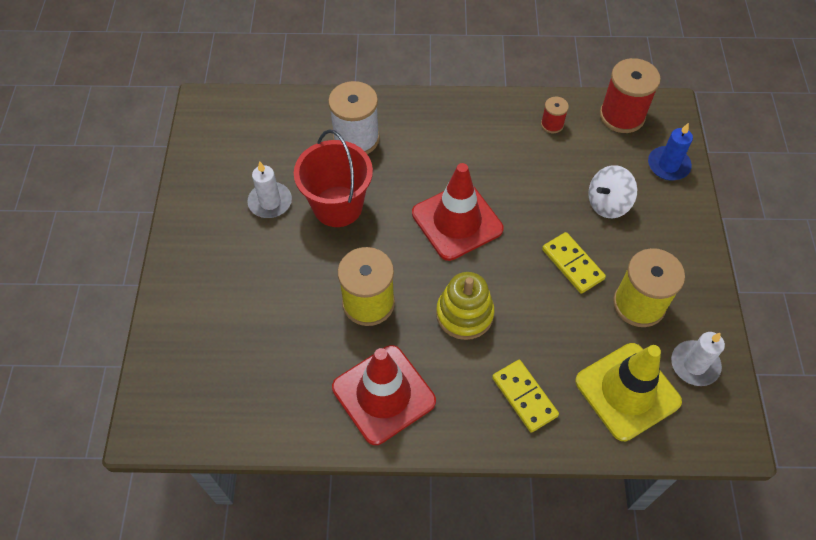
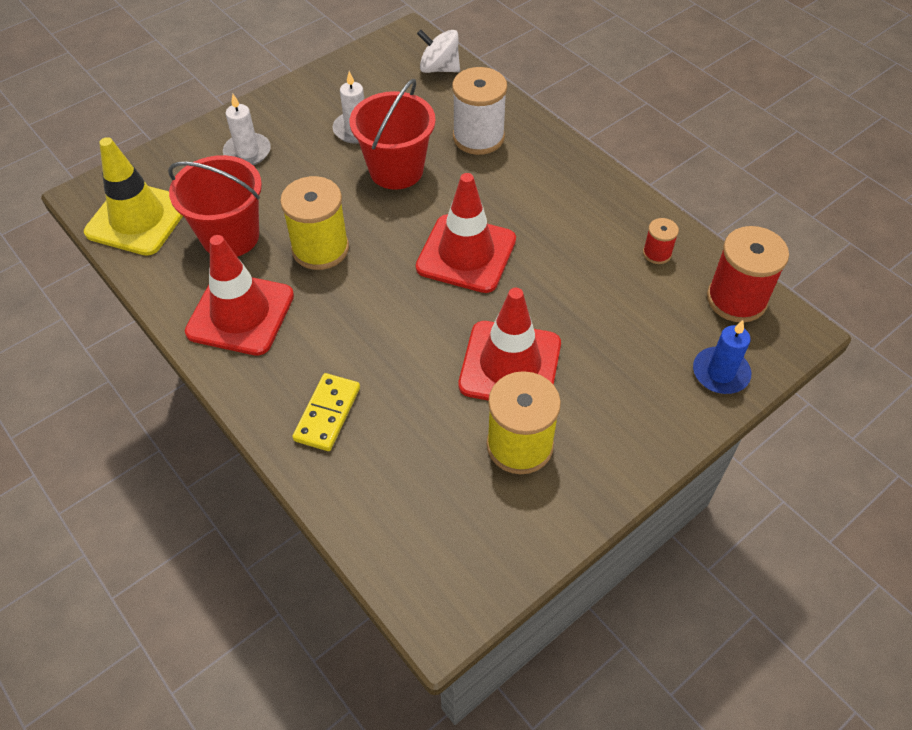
camera: 50 degrees right, 5 degrees down
yellow stacking toy [436,272,495,340] -> none
yellow domino [542,232,606,294] -> red traffic cone [458,288,561,401]
yellow traffic cone [575,343,682,441] -> yellow traffic cone moved to [84,137,183,256]
white spinning top [588,165,637,218] -> white spinning top moved to [417,30,460,73]
white candle [671,332,725,386] -> white candle moved to [223,94,271,165]
none -> red bucket [168,155,262,257]

